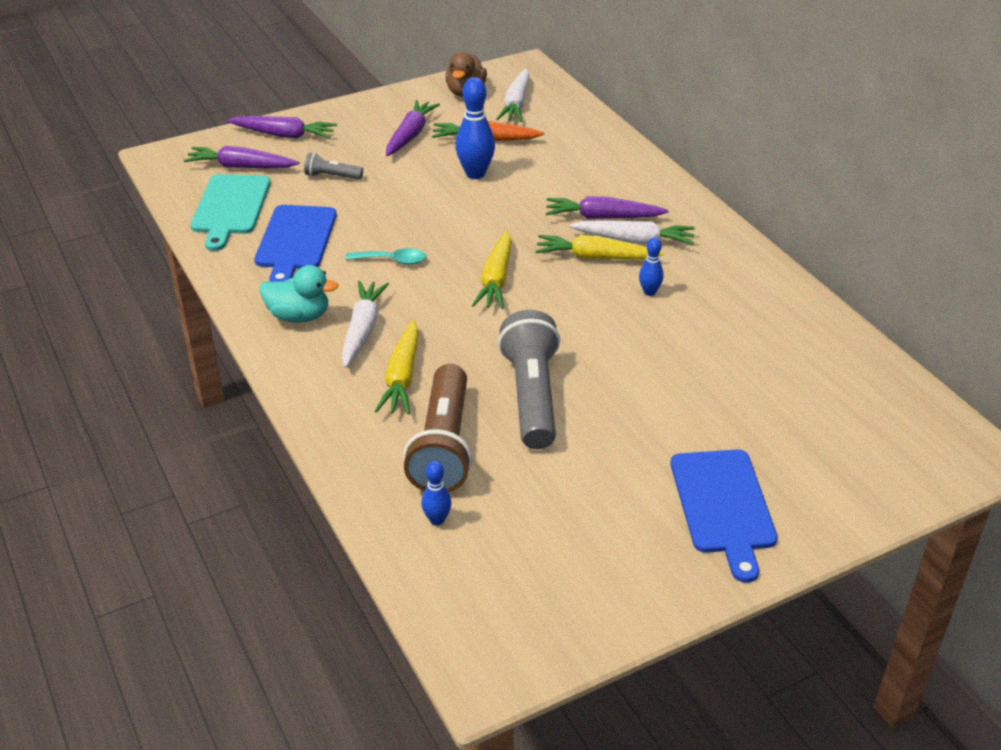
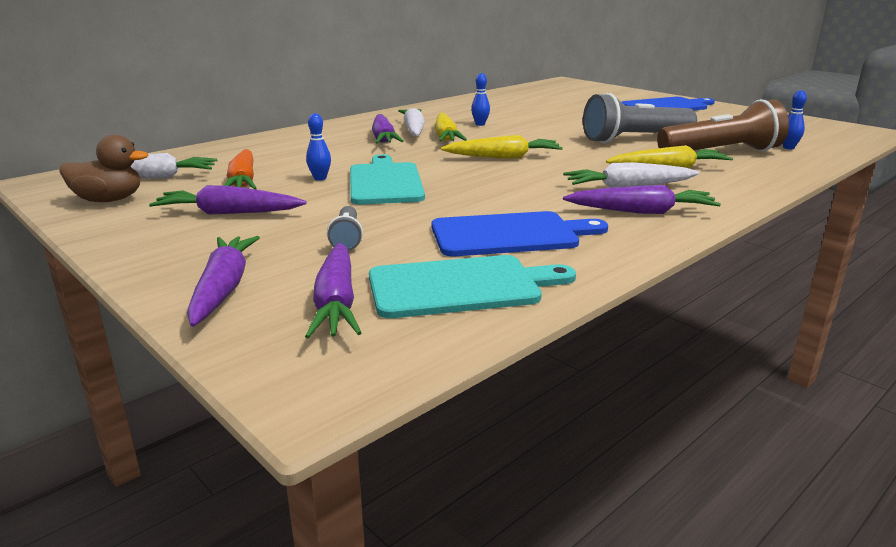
camera: 105 degrees left, 15 degrees down
turquoise duck [260,265,338,323] -> purple carrot [563,185,721,214]
turquoise spoon [345,248,426,265] -> none
blue bowling pin [455,77,495,179] -> blue bowling pin [306,113,331,181], size x0.55
none -> turquoise cutting board [350,154,425,204]

